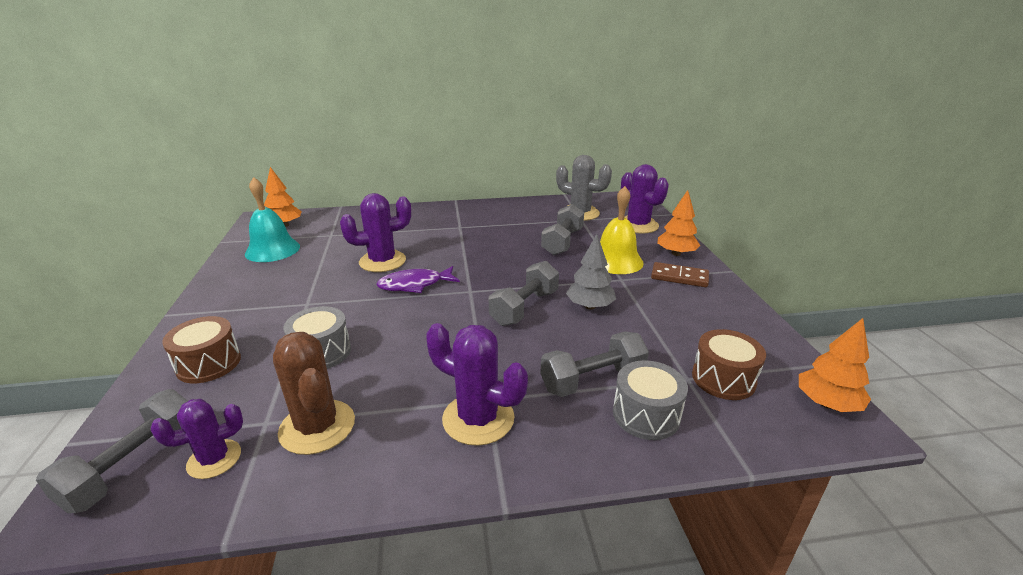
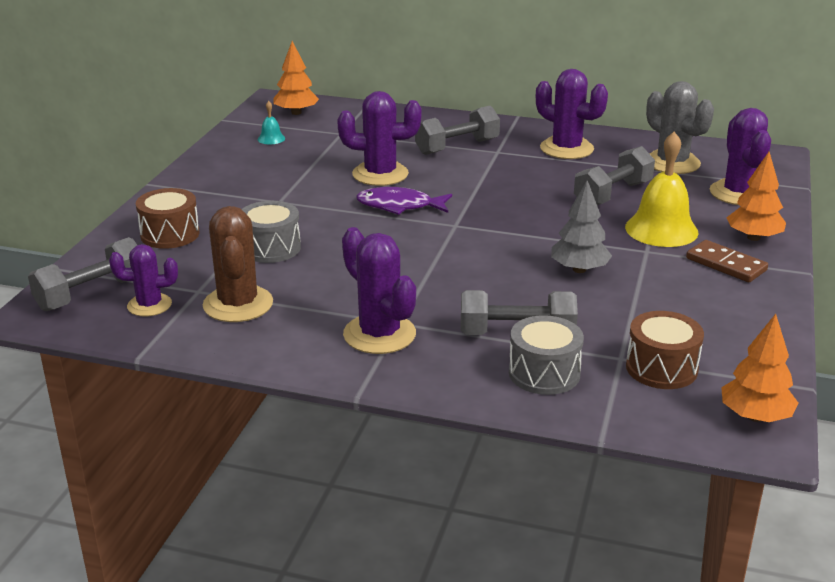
camera: 25 degrees right, 0 degrees up
turquoise bell [245,177,300,262] -> turquoise bell [258,101,285,144], size x0.45
grey dumbbell [489,261,559,326] -> grey dumbbell moved to [415,106,500,155]
none -> purple cactus [536,69,608,159]

